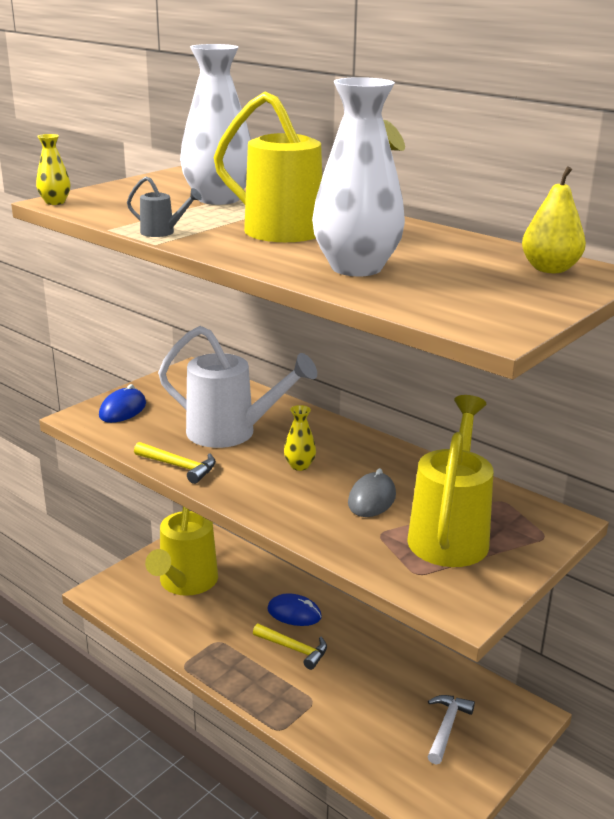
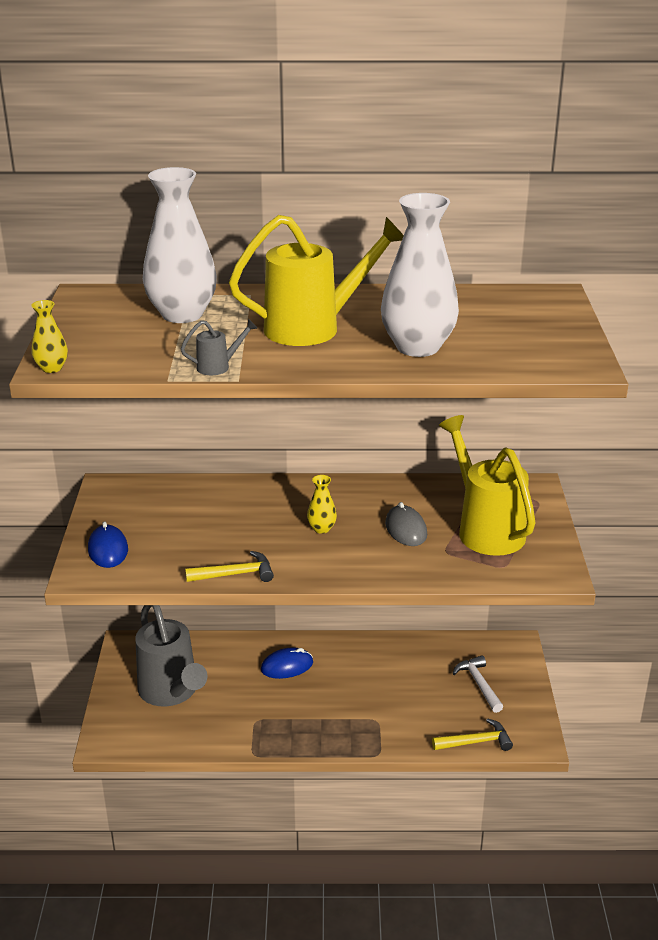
camera: 40 degrees left, 5 degrees up
yellow watering can [145,507,218,596] -> grey watering can [135,605,208,707]
white watering can [158,326,317,448] -> none
yellow hammer [253,624,327,670] -> yellow hammer moved to [432,718,513,751]
yellow pear [522,166,586,273] -> none

